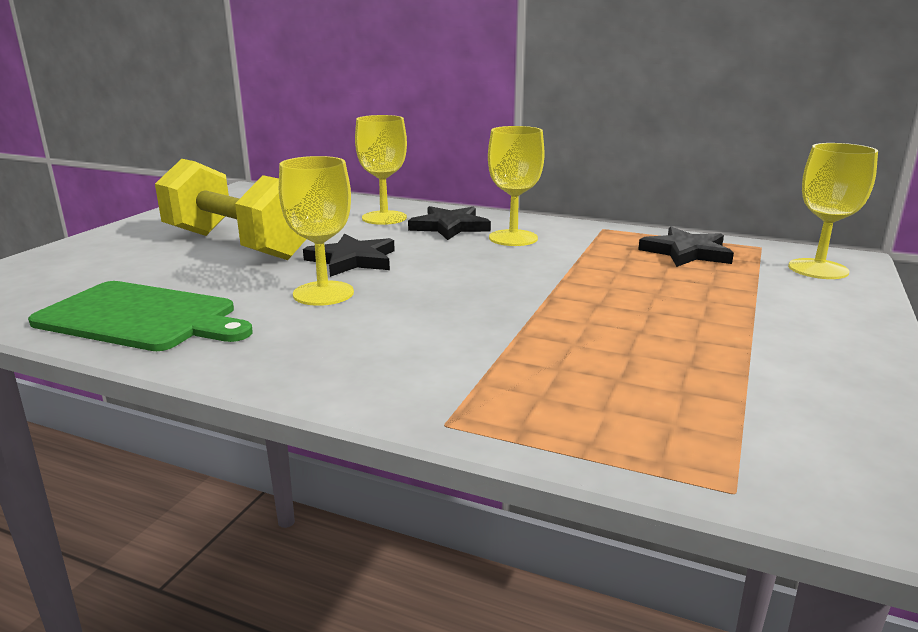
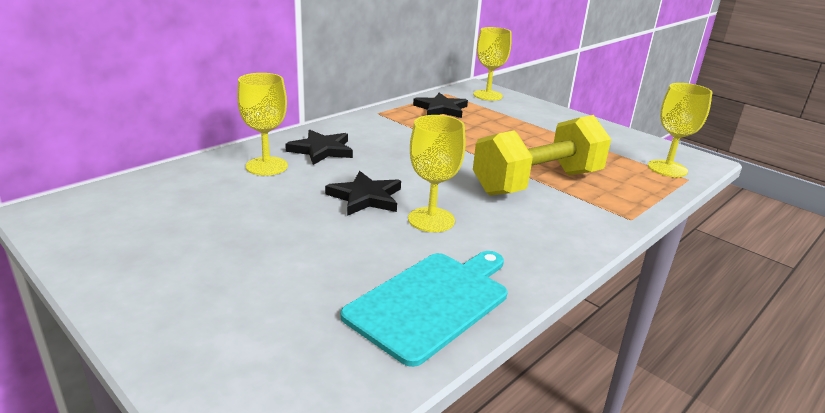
camera: 70 degrees left, 5 degrees up
green cutting board [28,281,253,351] -> turquoise cutting board [341,251,507,367]
yellow dumbbell [155,159,306,260] -> yellow dumbbell moved to [473,115,611,196]
yellow goblet [488,126,545,246] -> yellow goblet moved to [648,83,713,177]

